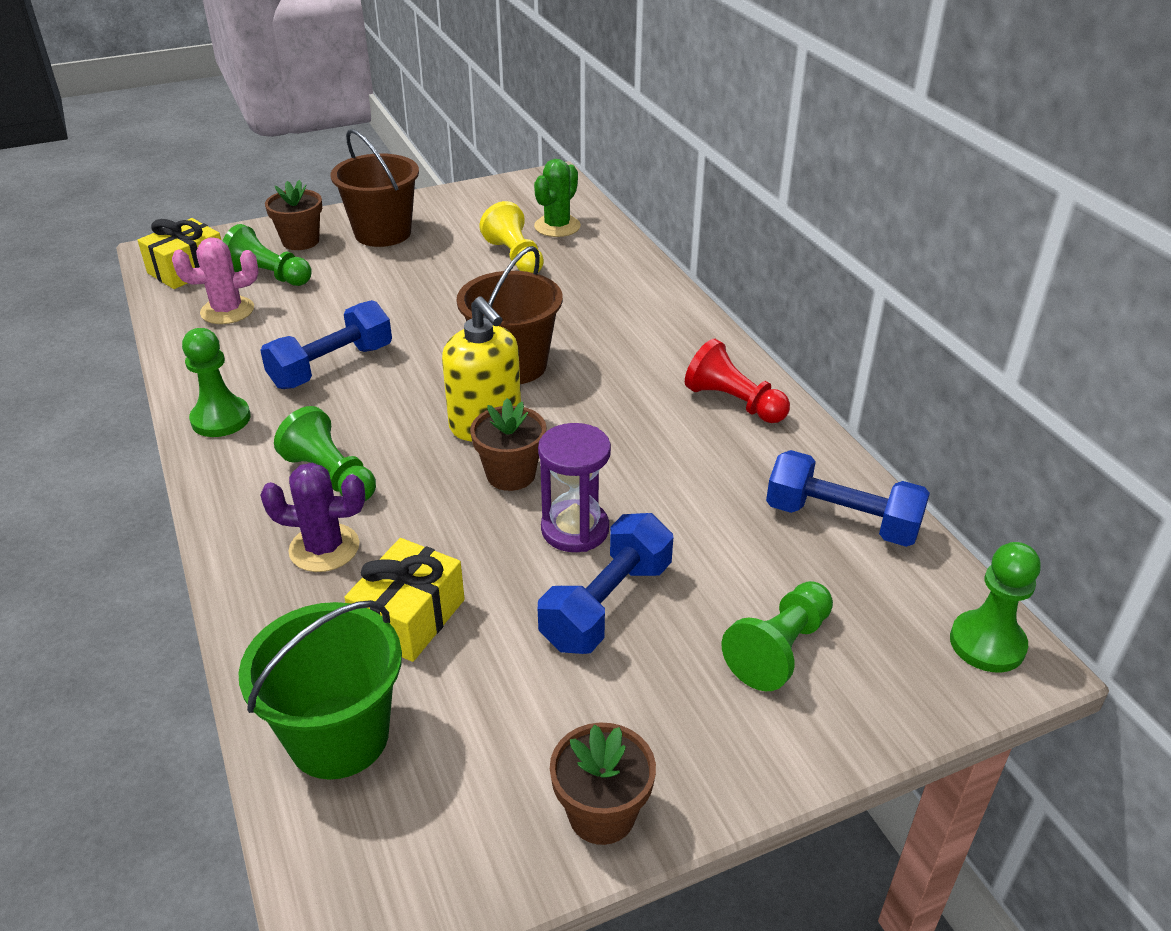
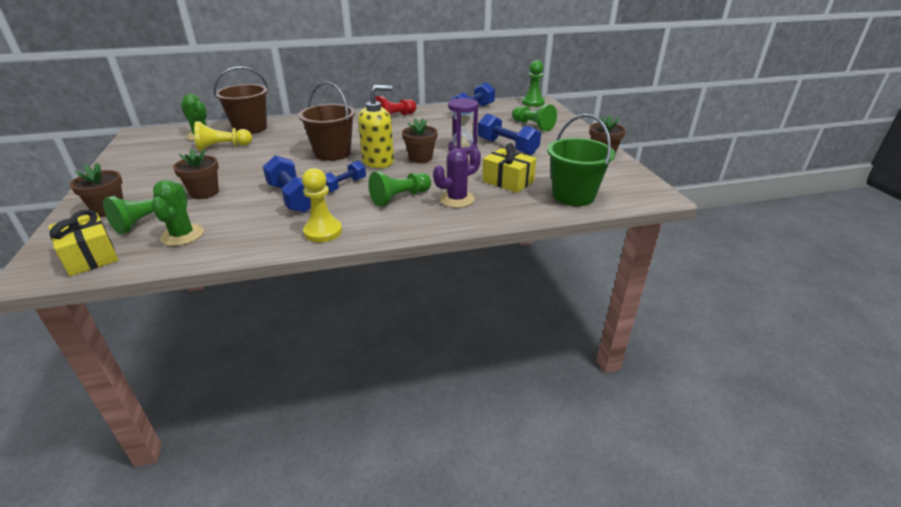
camera: 80 degrees left, 5 degrees down
pink cactus [172,238,258,324] -> green cactus [152,180,204,246]
green pawn [182,328,251,437] -> yellow pawn [302,168,342,242]
purple cactus [260,463,365,572] -> purple cactus turned 45 degrees clockwise [433,148,481,208]
brown bucket [330,129,419,247] -> brown bucket moved to [213,66,269,134]
none -> brown flower pot [173,149,219,199]
none -> blue dumbbell [325,161,366,193]

